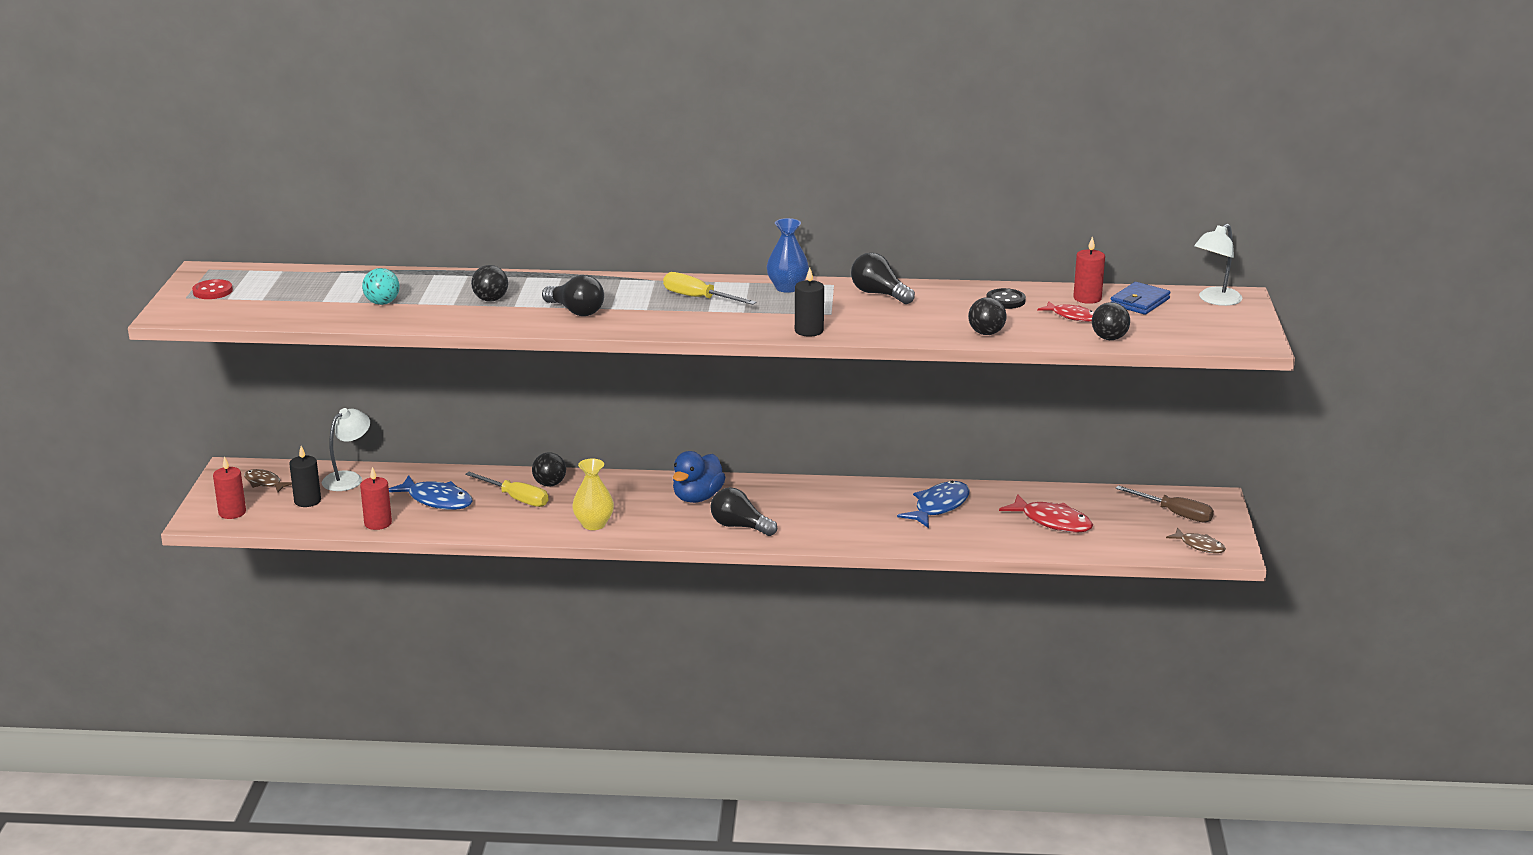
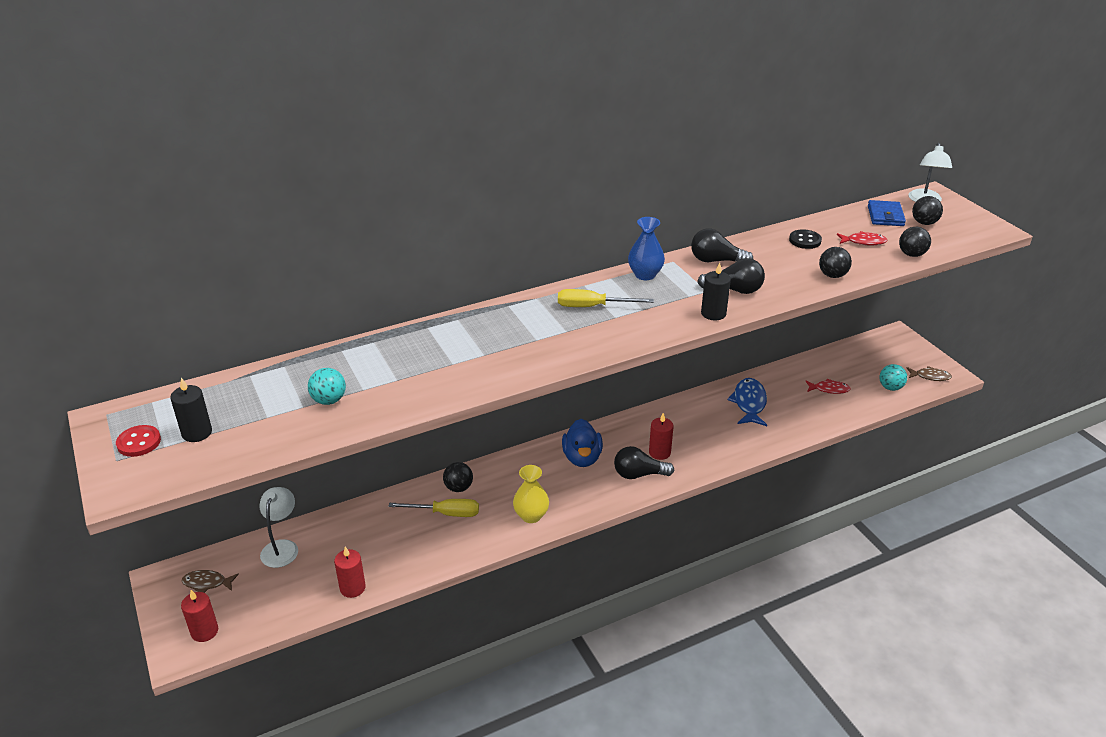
camera: 30 degrees left, 10 degrees up
black candle [289,446,321,507] -> black candle moved to [170,378,212,442]
blue fish [389,475,473,510] -> none
black ball [471,265,508,302] -> black ball moved to [912,196,943,225]
black light bulb [542,275,604,316] -> black light bulb moved to [697,258,765,294]
red fish [999,494,1093,532] -> red fish [805,379,851,394], size x0.62
red candle [1073,236,1105,304] -> red candle moved to [649,413,674,460]
brown screwdriver [1116,486,1214,523] -> none
none -> turquoise ball [879,364,907,391]

